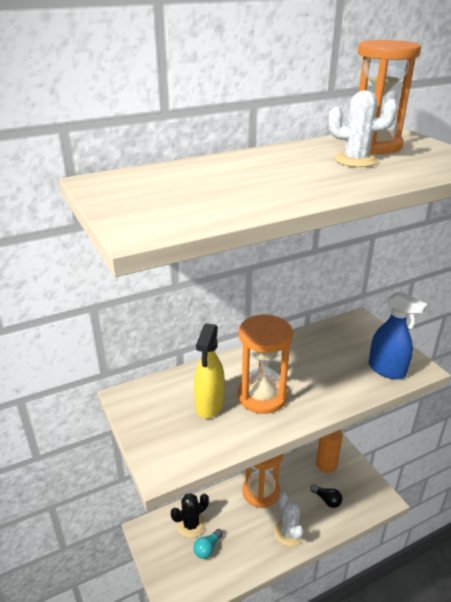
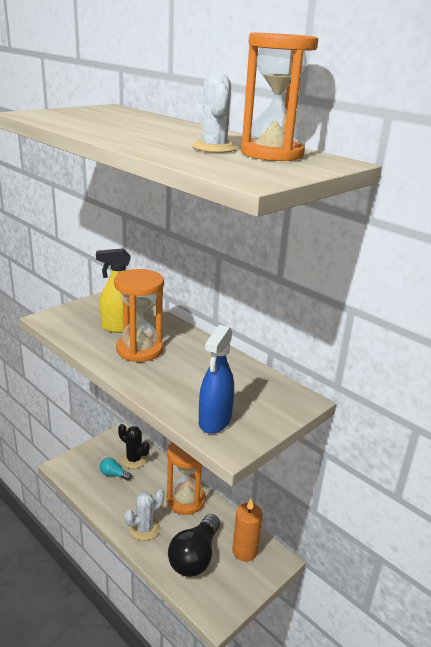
camera: 70 degrees right, 5 degrees down
black light bulb [310,485,342,508] -> black light bulb [168,514,220,577], size x2.07

